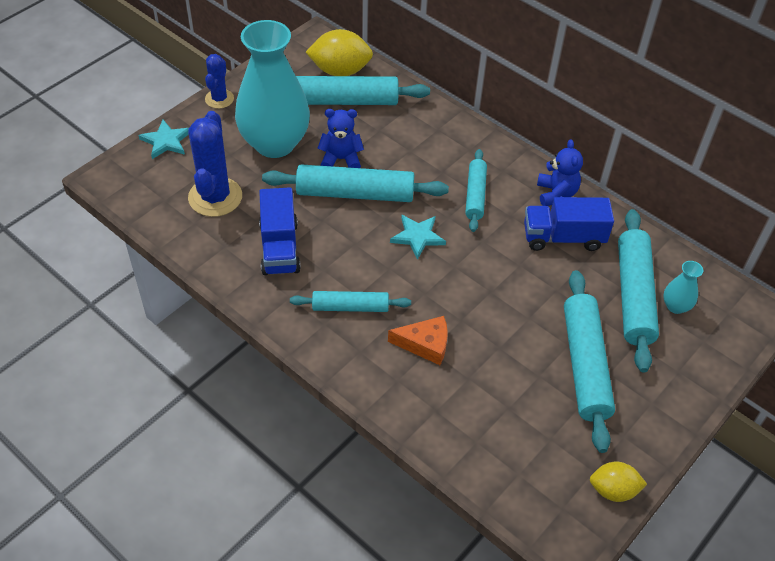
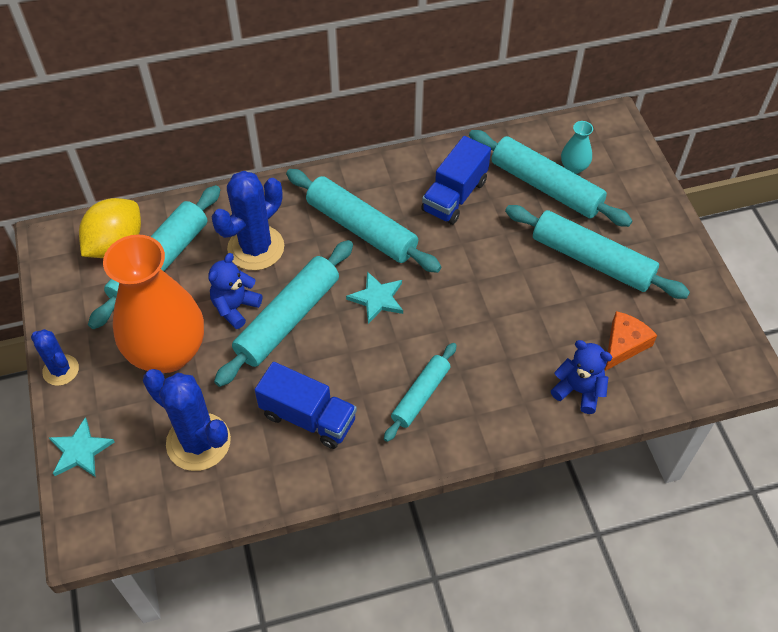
camera: 55 degrees left, 5 degrees up
turquoise vase [235,20,310,158] -> orange vase [103,235,204,373]
orange cheese [388,316,448,365] -> orange cheese moved to [605,311,657,371]
turquoise rolling pin [465,149,487,232] -> turquoise rolling pin [286,169,441,273], size x1.68
blue teddy bear [537,139,583,206] -> blue teddy bear moved to [551,340,612,414]
yellow lemon [590,462,647,502] -> none
none -> blue cactus [211,171,284,270]

